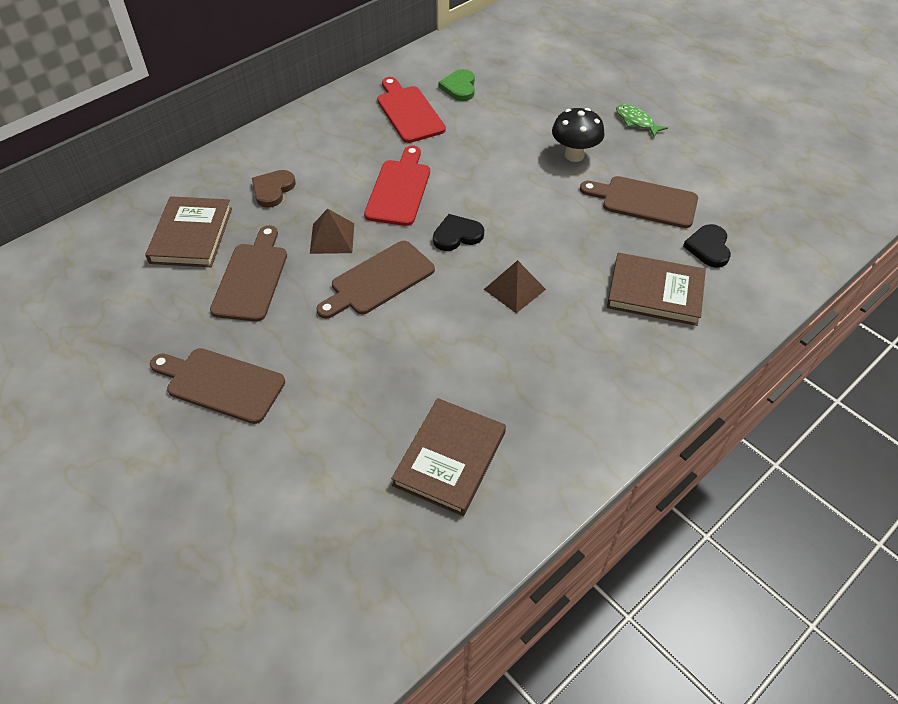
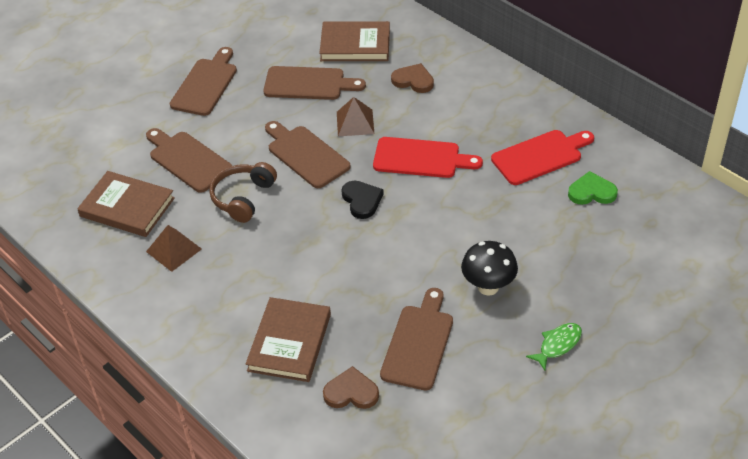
camera: 90 degrees right, 5 degrees down
brown pyramid [484,260,546,313] -> brown pyramid moved to [146,225,202,272]
black heart [683,224,731,268] -> brown heart [323,366,379,409]
none -> brown cutting board [146,128,232,193]
none -> brown headphones [209,162,277,223]

